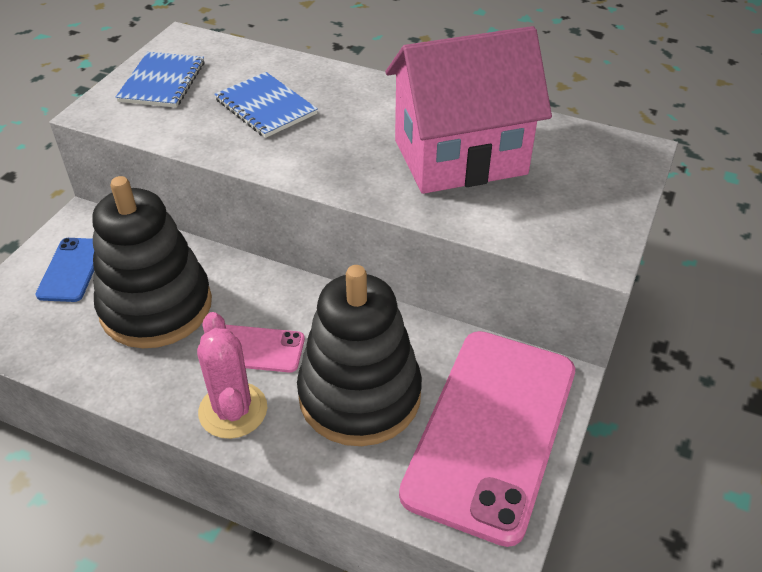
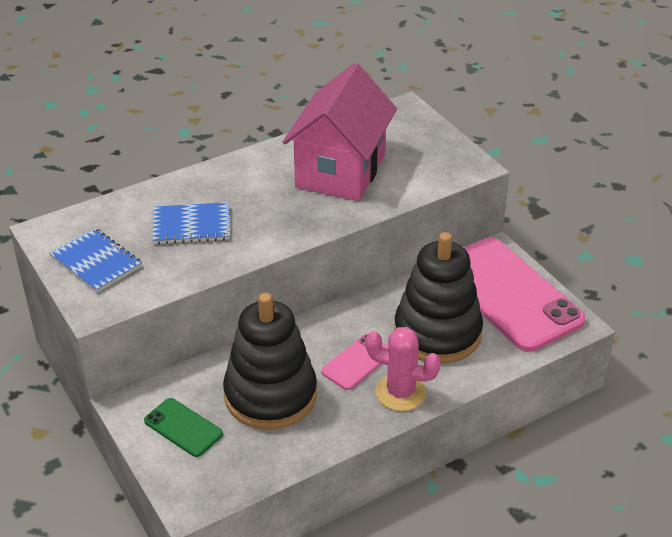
camera: 55 degrees left, 5 degrees down
blue phone [35,238,95,302] -> green phone [144,398,223,457]

